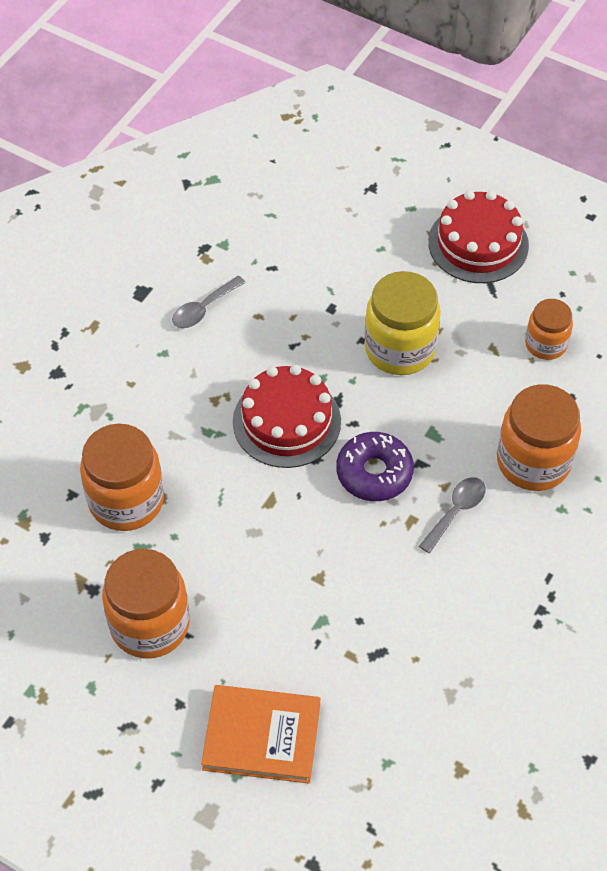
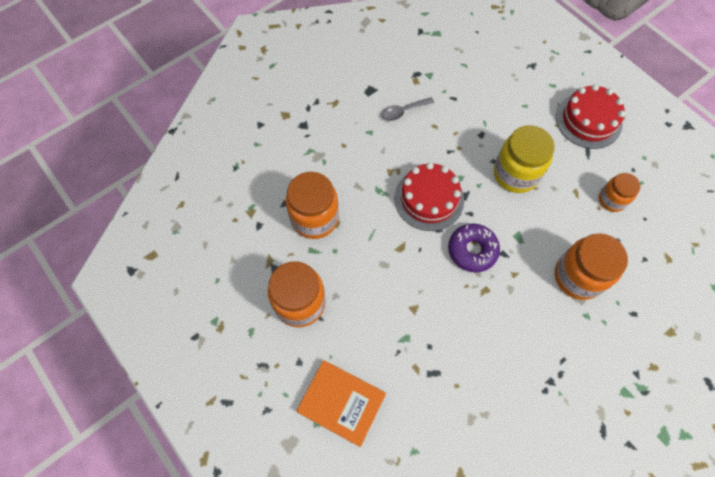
camera: 20 degrees right, 10 degrees up
grey spoon [419,477,486,553] -> none

